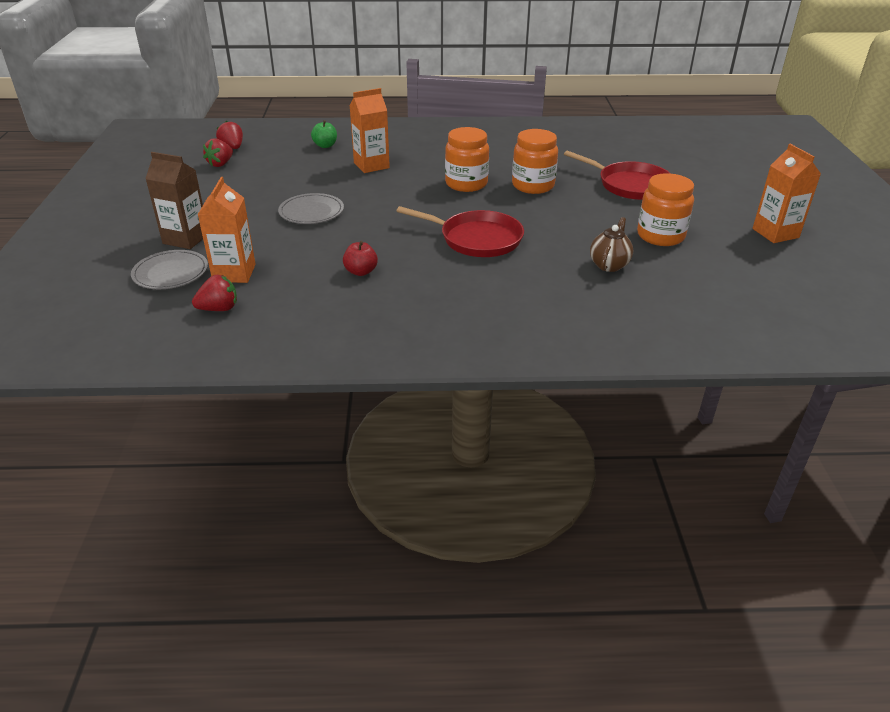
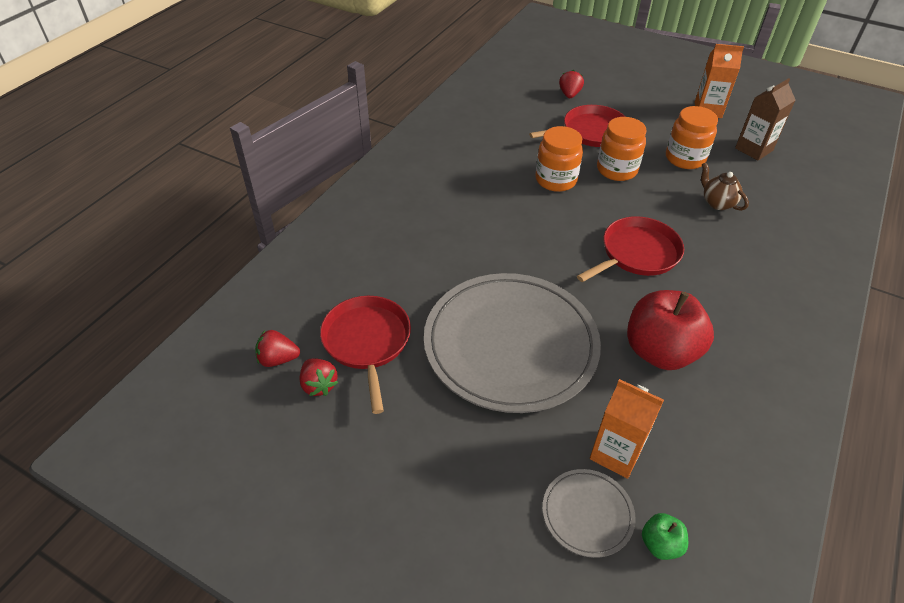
camera: 60 degrees left, 10 degrees up
brown carton [145,152,203,249] -> brown carton moved to [735,78,795,161]
red strawberry [192,275,237,311] -> red strawberry moved to [559,70,584,98]
grey plate [278,193,344,224] -> grey plate [424,273,601,413], size x2.30
green apple [311,120,337,148] -> green apple moved to [642,513,688,560]
red apple [343,241,378,276] -> red apple [627,290,714,370], size x2.24
orange carton [350,88,390,173] -> none
orange jar [445,127,489,192] -> orange jar moved to [597,117,646,181]
none -> red pan [320,296,411,414]

